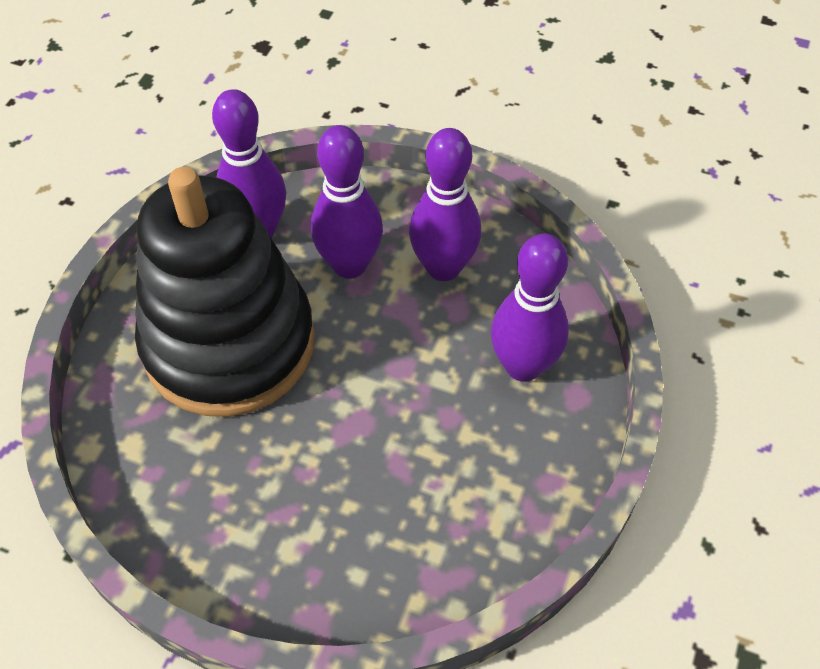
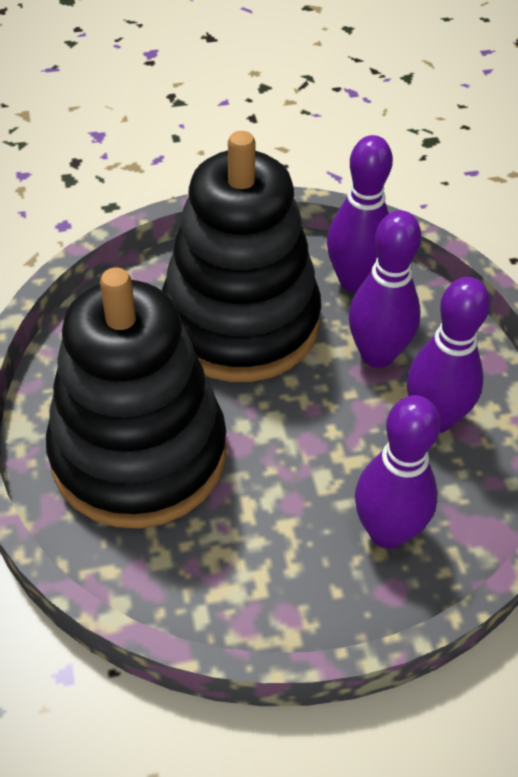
camera: 55 degrees right, 5 degrees down
none -> black stacking toy [46,267,227,528]

